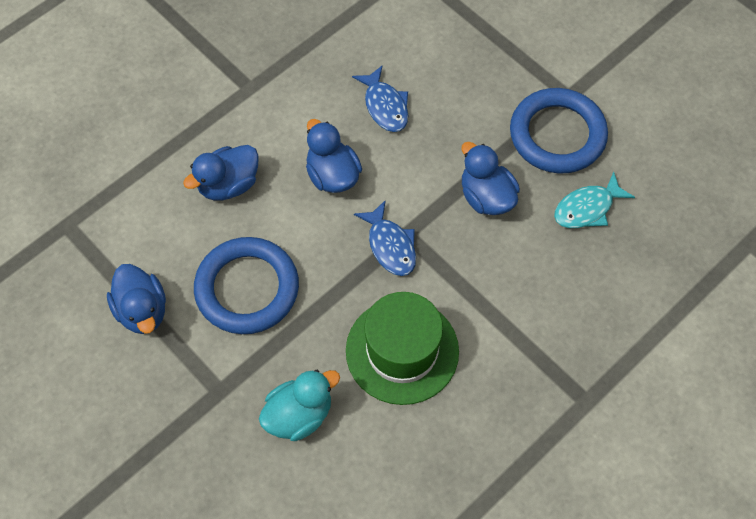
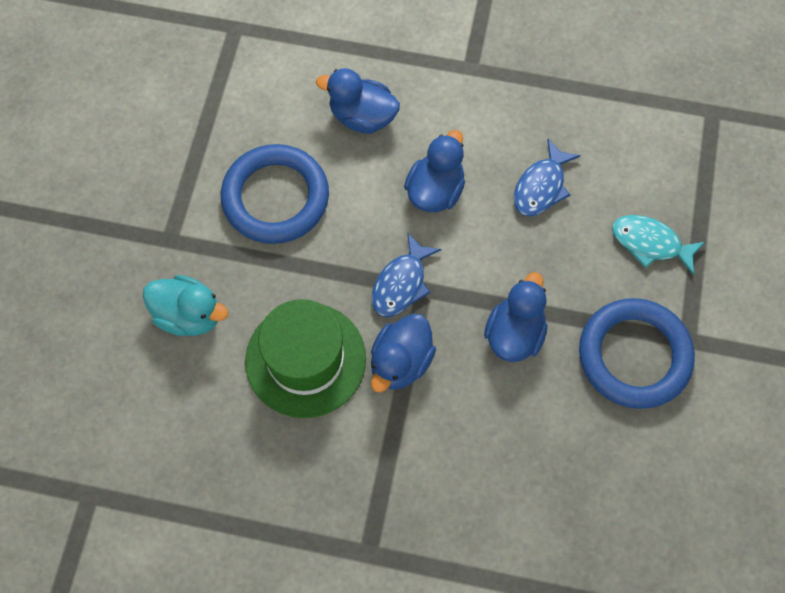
camera: 55 degrees right, 5 degrees up
blue duck [107,264,166,334] -> blue duck moved to [371,313,436,392]
turquoise fish [554,172,635,228] -> turquoise fish moved to [612,215,705,275]

